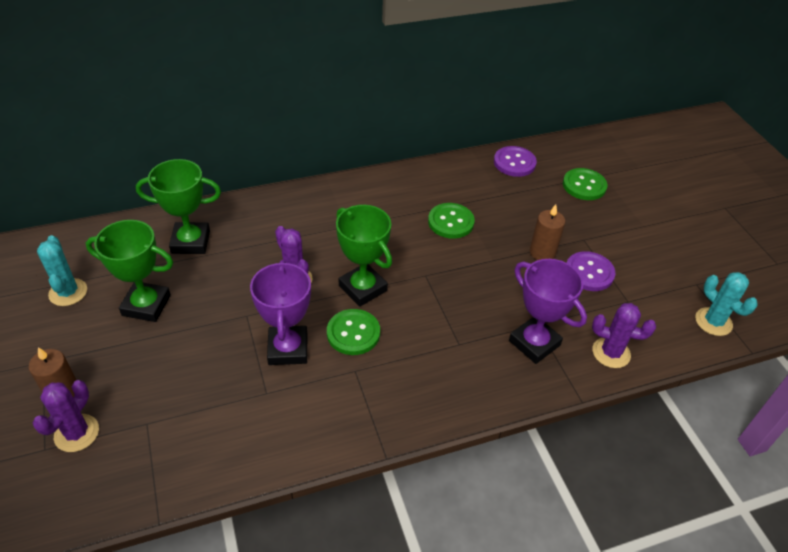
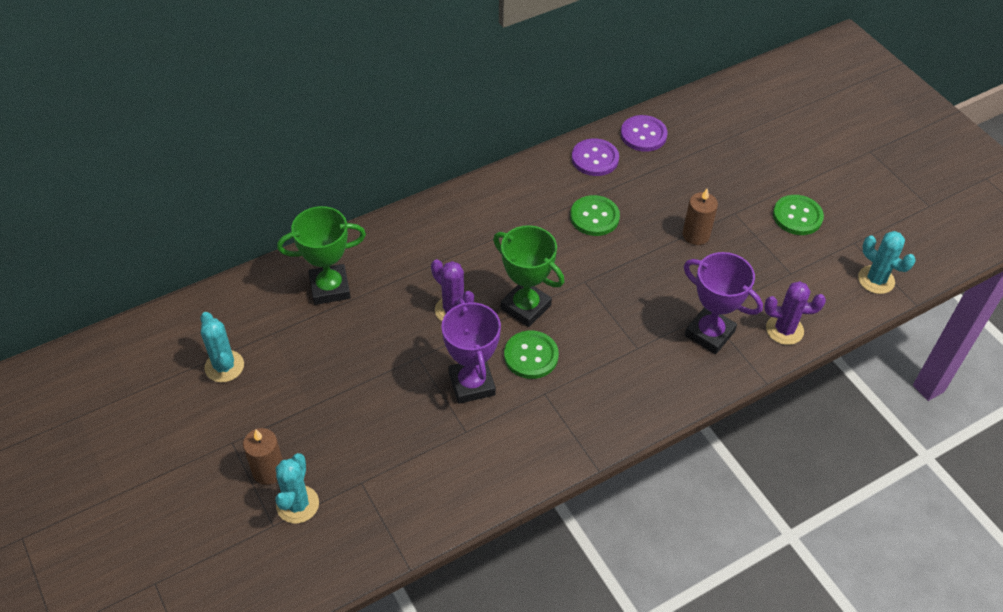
camera: 10 degrees left, 5 degrees up
purple cactus [33,380,99,452] -> turquoise cactus [275,453,319,524]
green trophy [86,220,173,322] -> none
green button [563,168,607,200] -> green button moved to [773,195,824,235]
purple button [567,251,615,291] -> purple button moved to [572,138,619,176]

